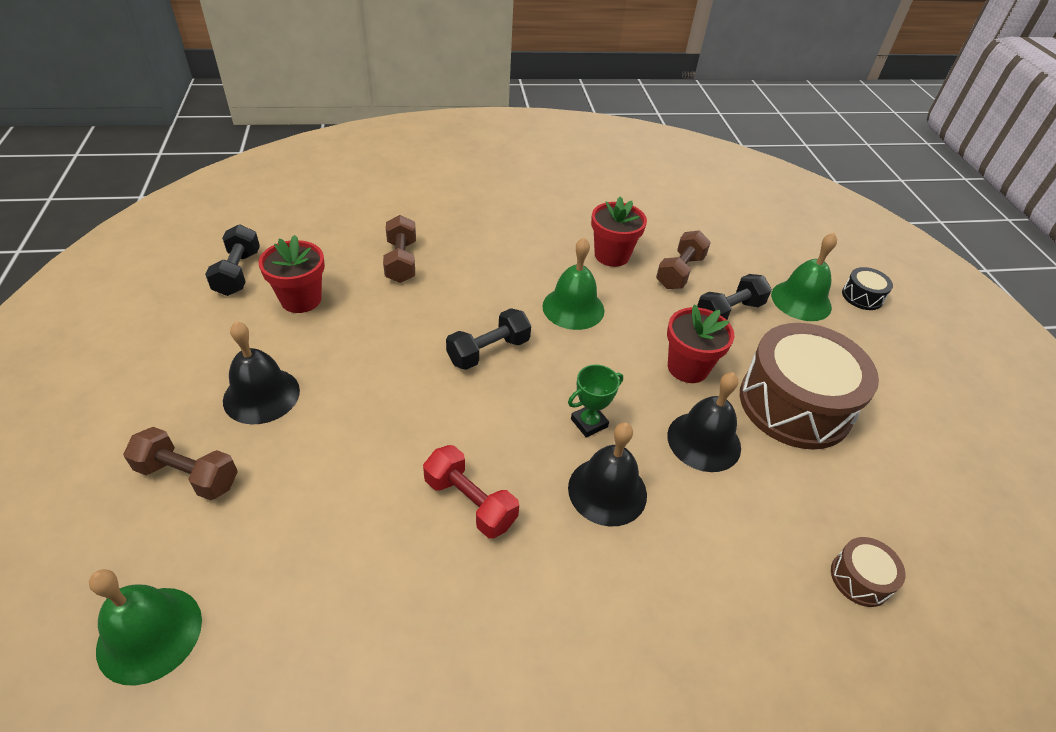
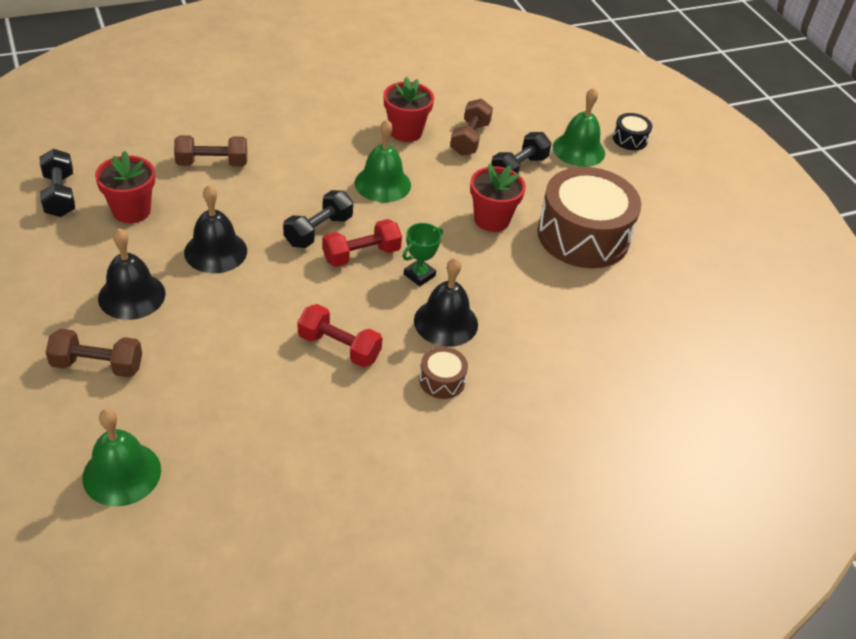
camera: 15 degrees left, 0 degrees up
brown dumbbell [383,215,416,283] -> brown dumbbell turned 75 degrees counterclockwise [174,135,247,167]
black bell [667,372,741,472] -> black bell moved to [184,185,247,273]
brown drum [831,537,906,607] -> brown drum moved to [419,347,468,399]
none -> red dumbbell [323,219,402,267]

